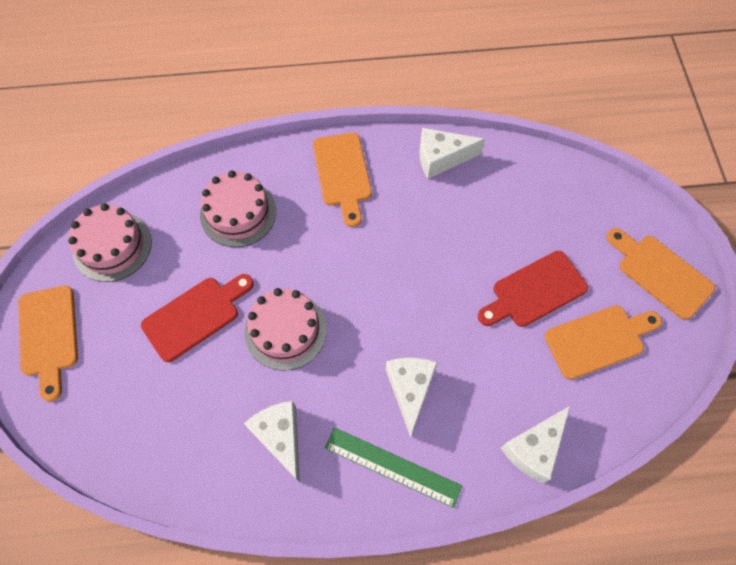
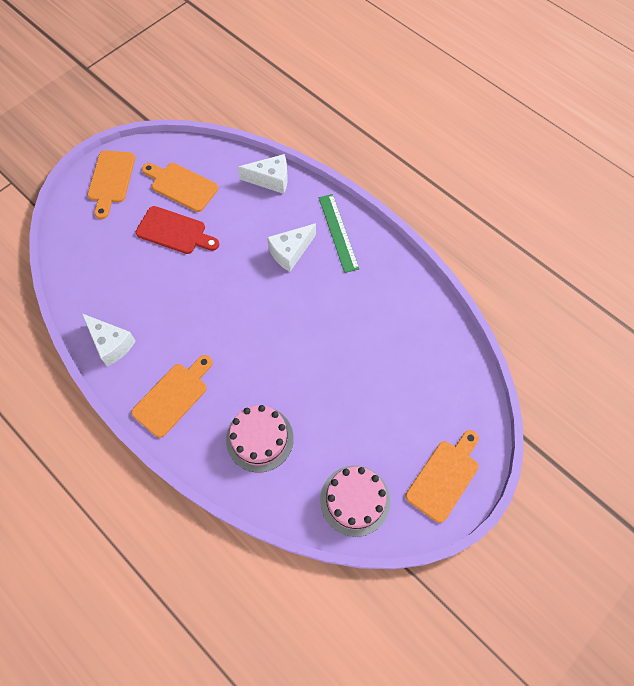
camera: 130 degrees left, 0 degrees up
red cutting board [141,274,254,362] -> none
pink cake [244,288,327,370] -> none
white cheese [244,401,300,483] -> none

